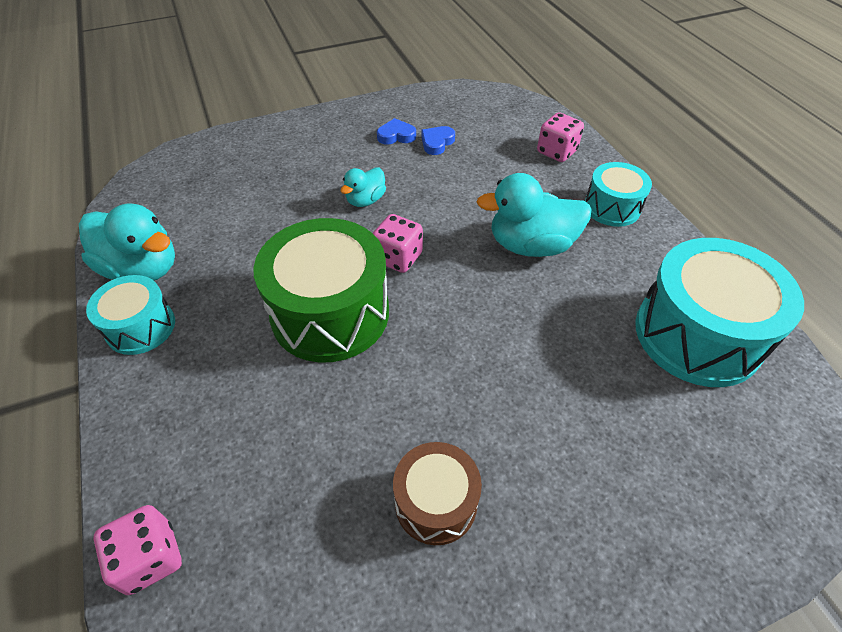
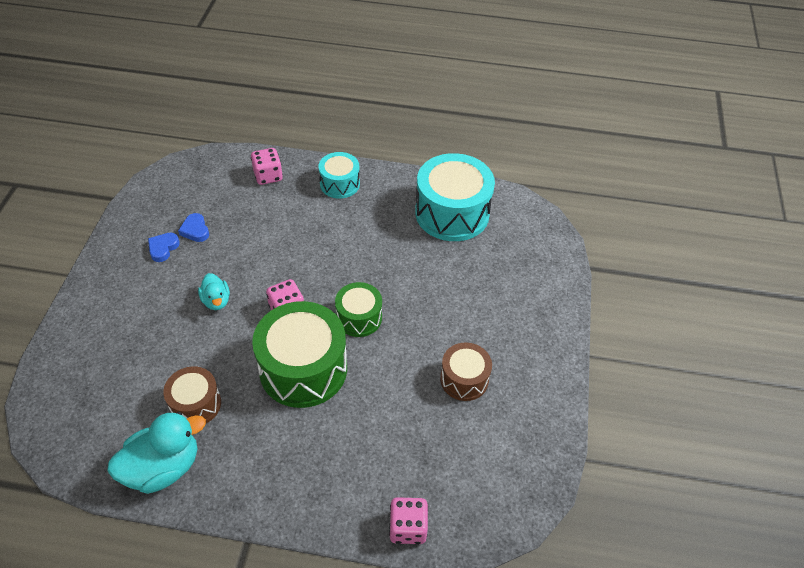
camera: 60 degrees left, 0 degrees up
turquoise drum [86,275,175,355] -> none
turquoise duck [476,173,591,257] -> none
none -> brown drum [163,366,221,423]
none -> green drum [335,282,382,337]

